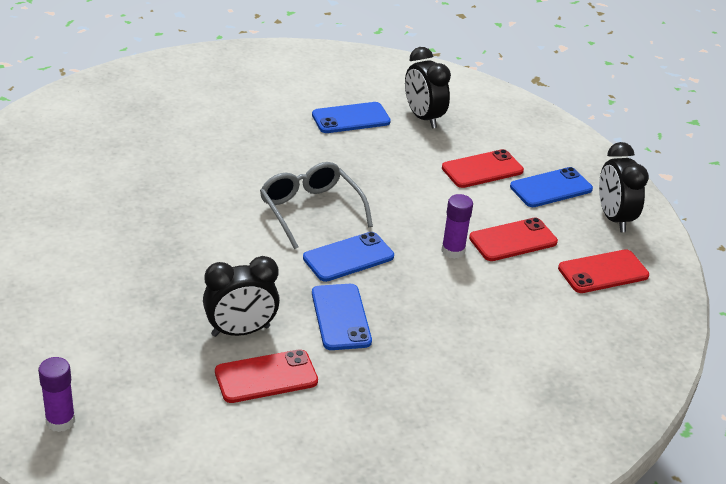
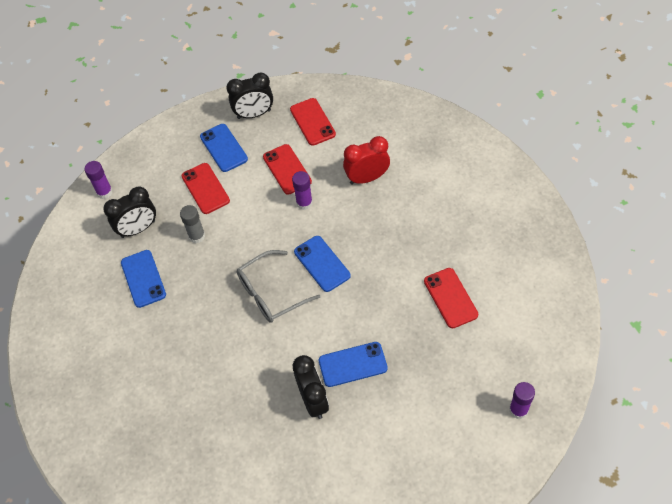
camera: 85 degrees left, 20 degrees up
black clock [203,256,280,337] -> black clock moved to [293,355,329,419]
blue phone [312,284,372,350] -> blue phone moved to [319,342,388,387]
none -> purple glue stick [85,161,113,199]
none -> grey glue stick [180,205,205,243]
none -> red clock [343,136,390,185]

